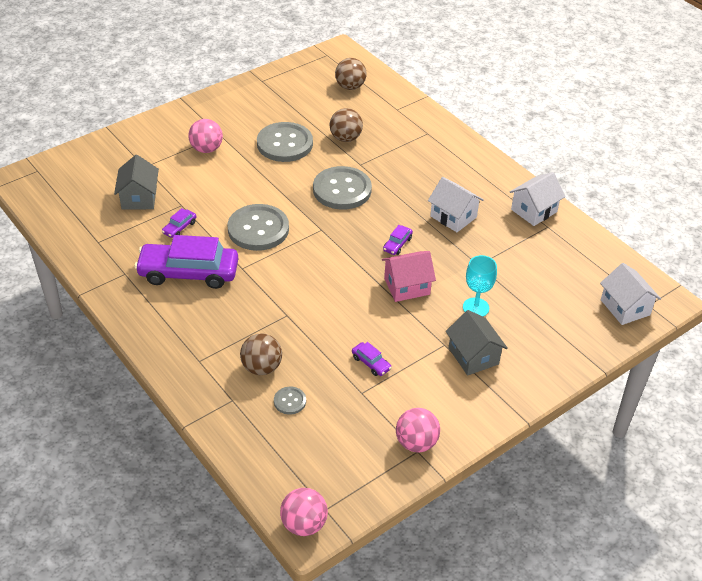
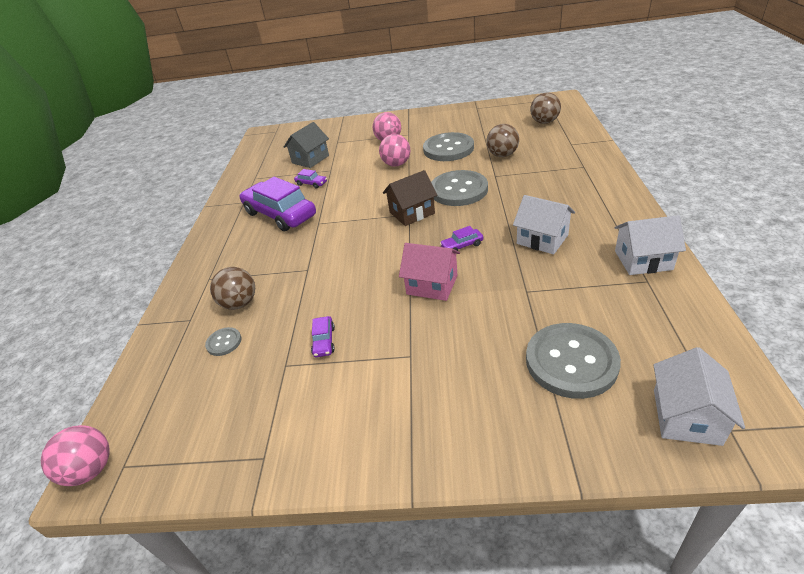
camera: 45 degrees right, 5 degrees down
purple car [162,208,196,238] -> purple car turned 135 degrees counterclockwise [294,169,327,188]
grey button [228,204,289,251] -> grey button moved to [526,323,621,399]
pink ball [396,408,440,452] -> pink ball moved to [379,134,410,167]
white house [428,177,484,232] -> white house turned 45 degrees counterclockwise [513,195,575,254]
grey house [446,310,508,375] -> none
turquoise goblet [463,255,497,316] -> none
none -> brown house [383,170,437,226]

